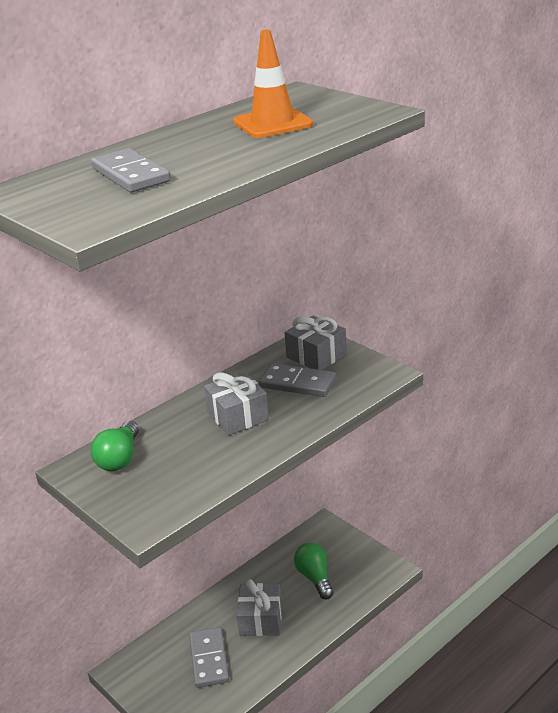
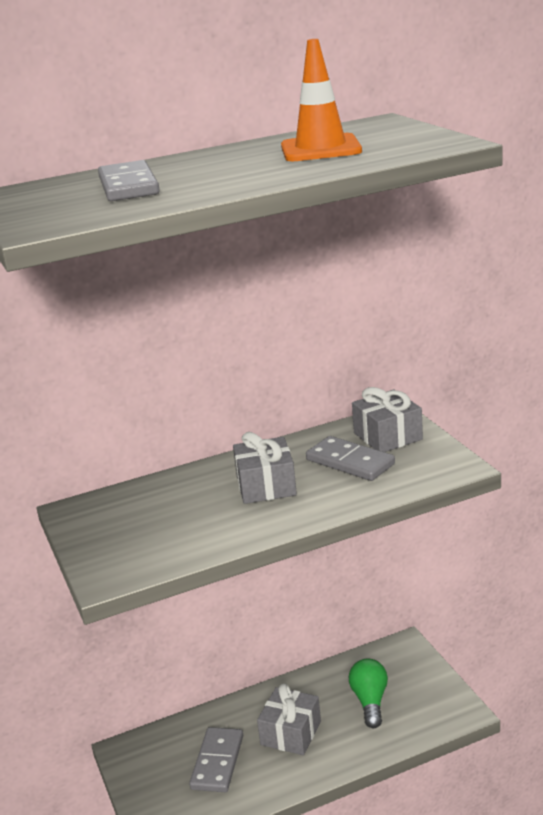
camera: 20 degrees right, 5 degrees down
green light bulb [91,421,139,471] -> none

